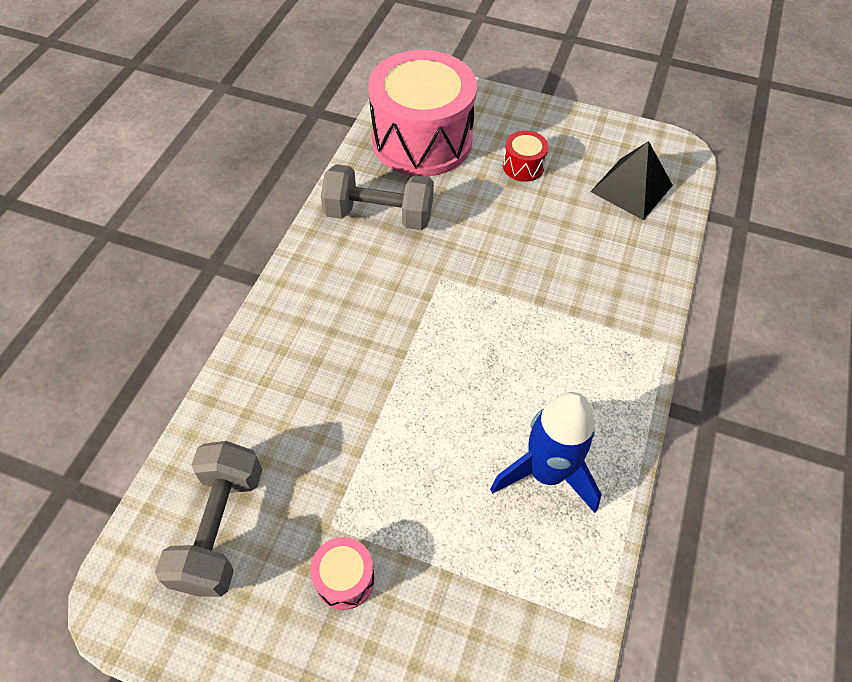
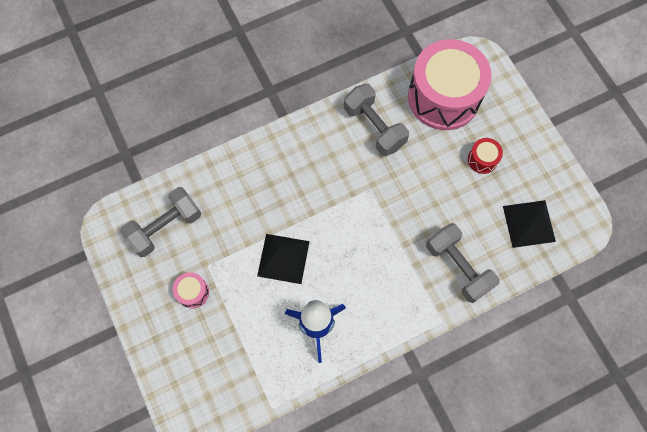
camera: 45 degrees right, 15 degrees up
none -> black pyramid [257,234,310,284]
none -> grey dumbbell [426,223,500,303]

